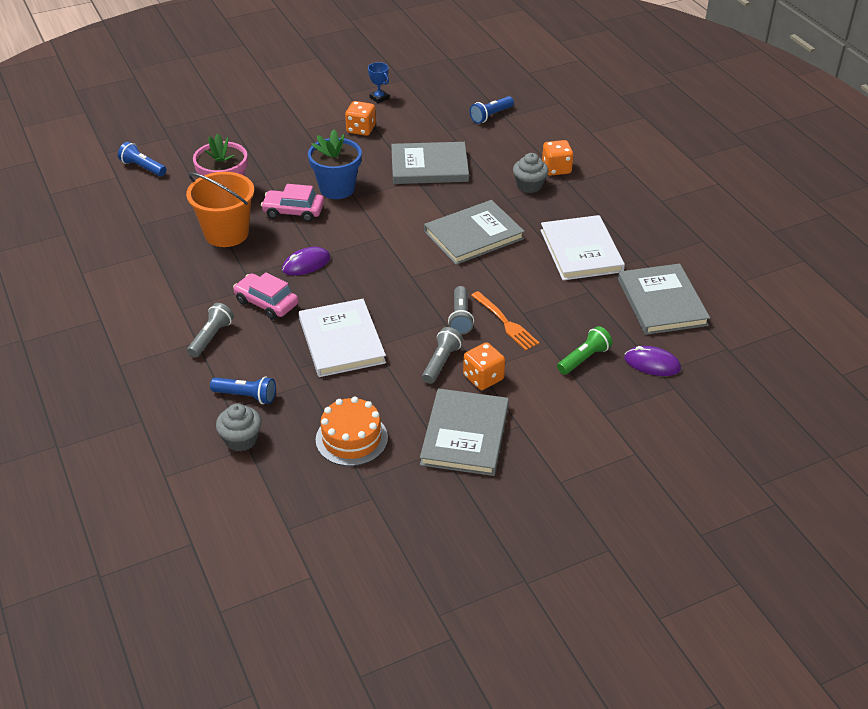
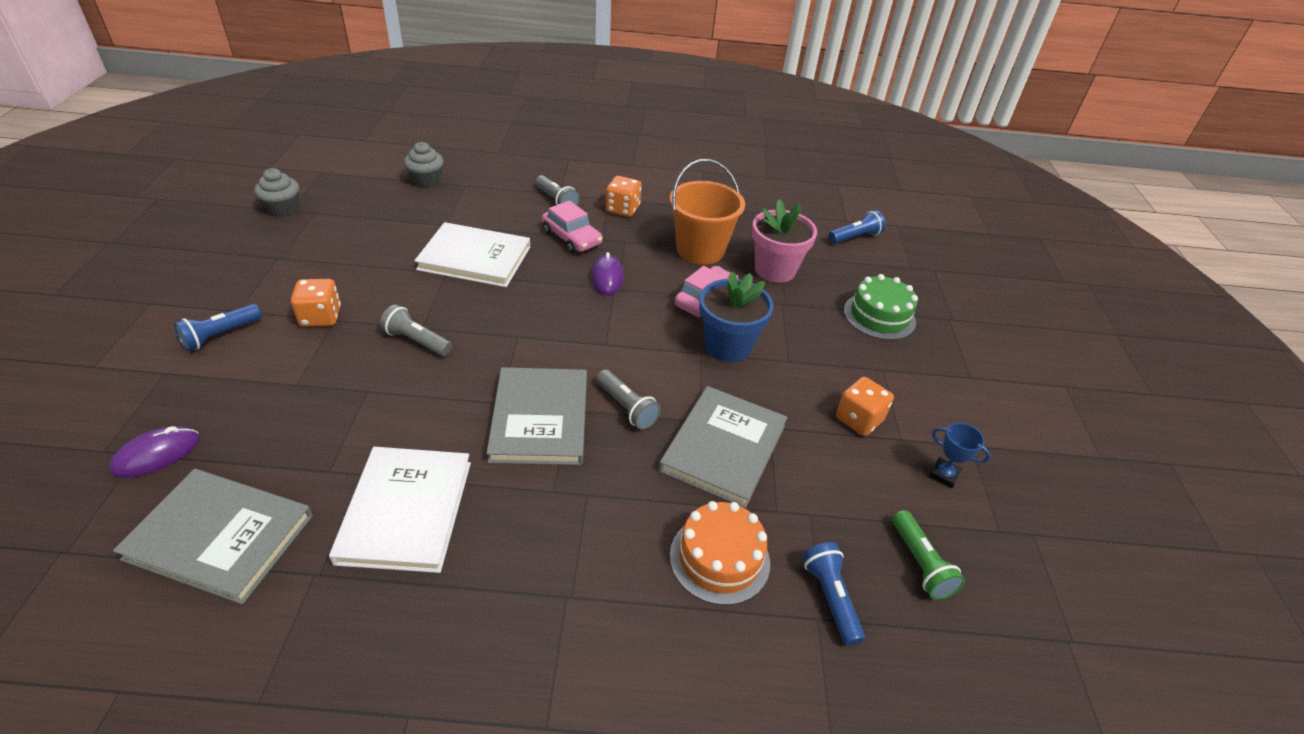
camera: 115 degrees right, 0 degrees up
blue flashlight [210,377,276,404] -> blue flashlight moved to [174,304,262,351]
pink car [233,272,298,320] -> pink car turned 75 degrees clockwise [542,200,603,254]
orange cake [316,397,388,466] -> orange cake moved to [670,501,770,605]
blue trophy [368,62,389,103] -> blue trophy turned 45 degrees clockwise [929,423,991,488]
grey book [420,388,509,476] -> none
grey flashlight [422,327,463,384] -> grey flashlight moved to [596,370,661,430]
orange fork [471,291,539,351] -> none
grey cupcake [513,153,549,193] -> grey cupcake moved to [254,168,299,216]
white book [540,215,625,280] -> white book turned 75 degrees clockwise [329,447,471,573]
orange dice [542,140,573,176] -> orange dice moved to [606,176,642,217]
green flashlight [557,326,612,375] -> green flashlight moved to [892,510,965,600]
none -> green cake [844,274,918,340]

